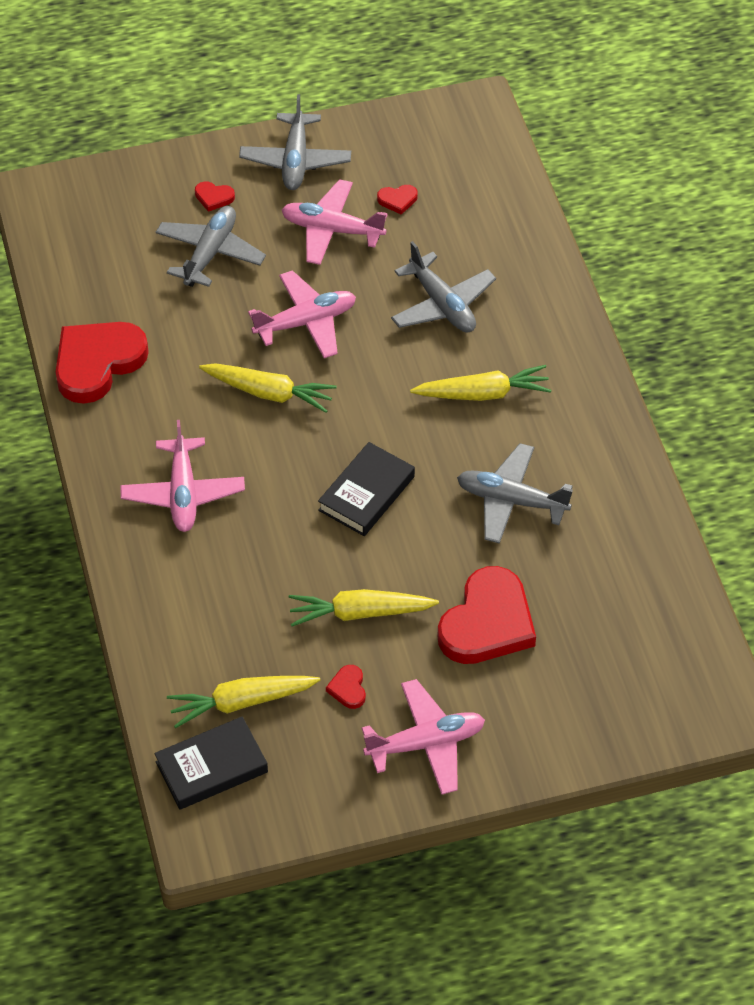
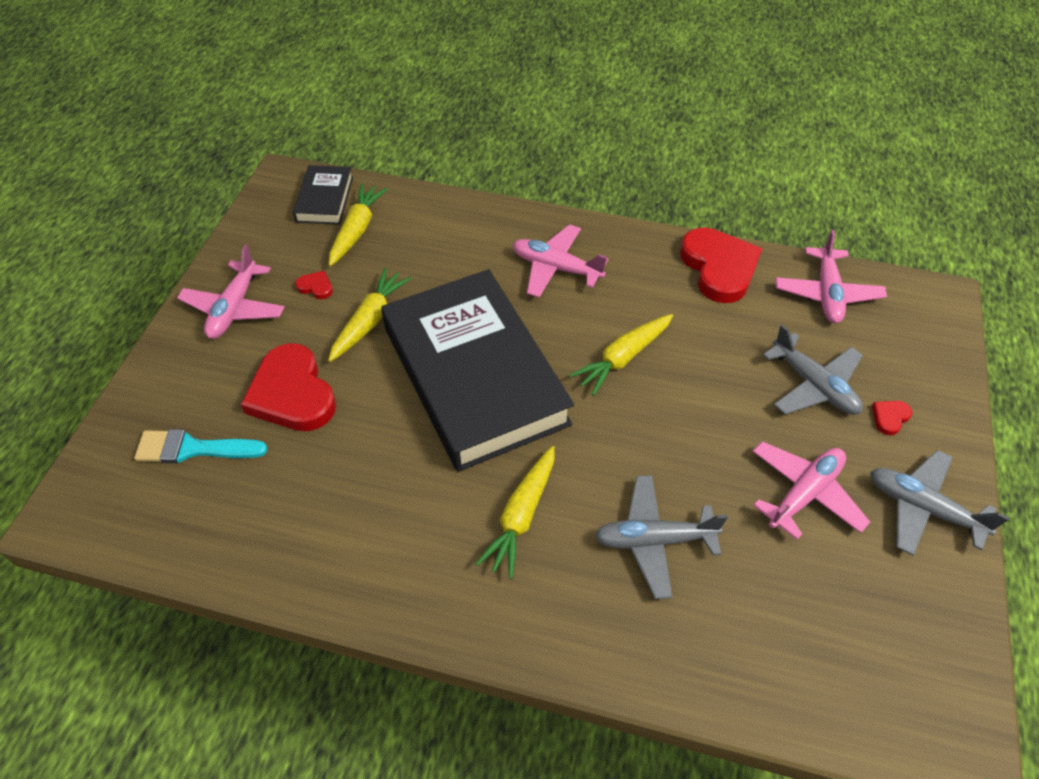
camera: 120 degrees right, 0 degrees up
pink plane [248,270,356,358] -> pink plane moved to [775,230,887,323]
black book [318,442,415,536] -> black book [381,269,574,472], size x2.30
red heart [377,185,418,215] -> none
grey plane [457,443,573,544] -> none
none -> turquoise brush [134,429,268,463]

